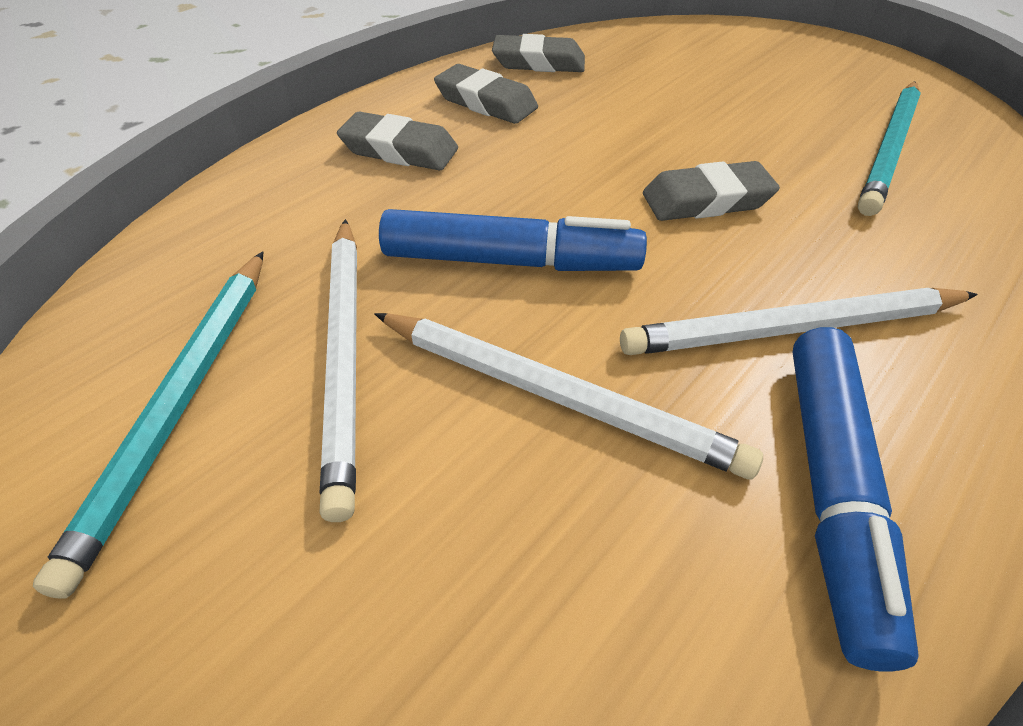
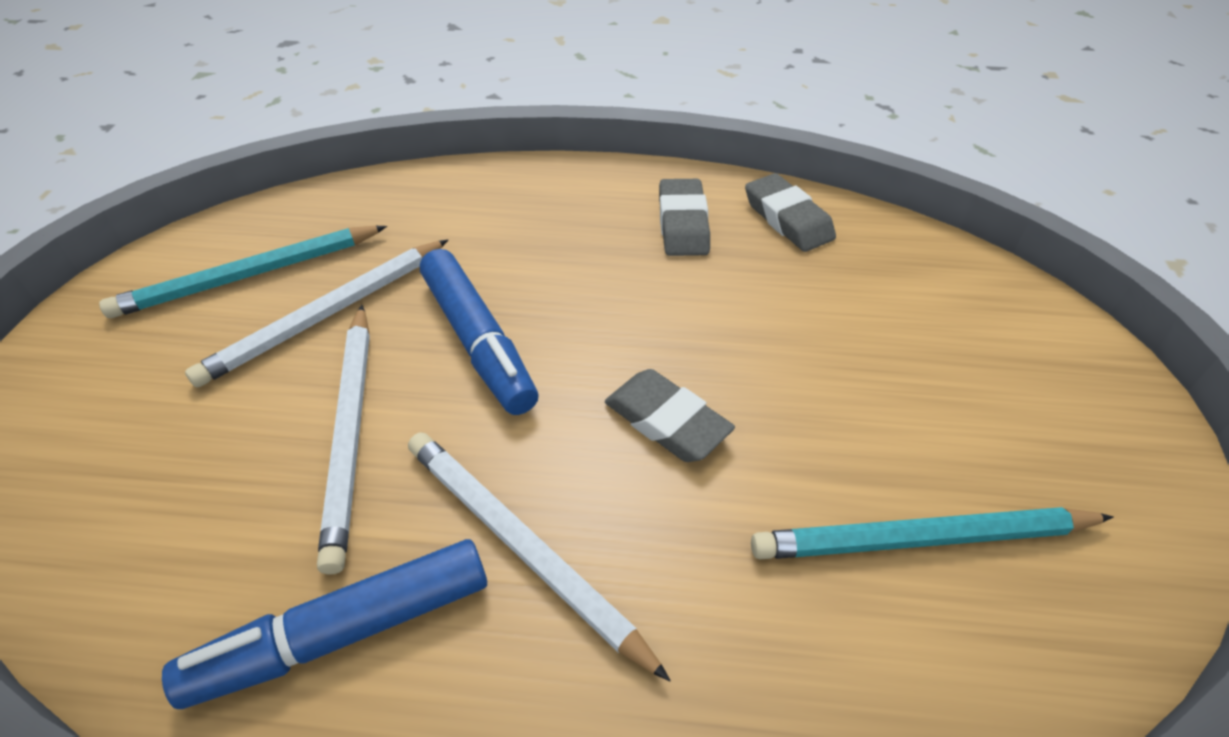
camera: 55 degrees right, 0 degrees up
grey eraser [337,111,458,171] -> none

